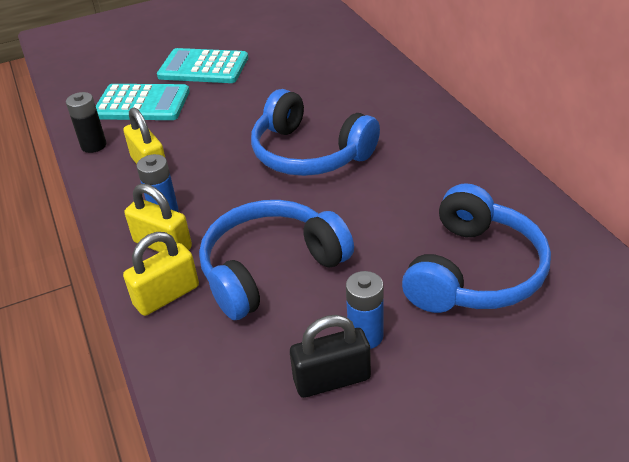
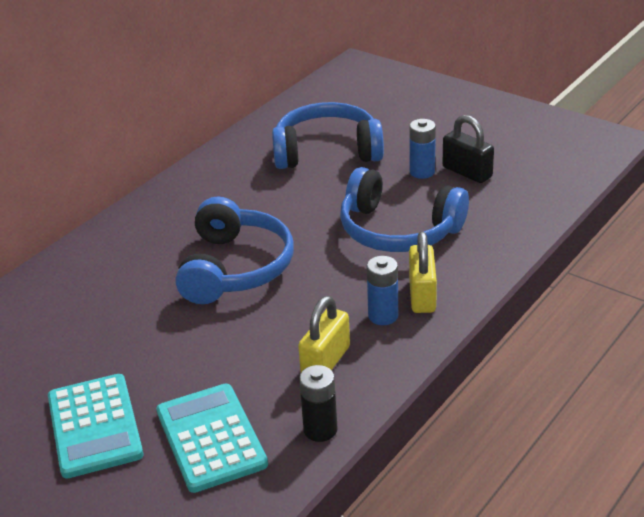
camera: 120 degrees left, 5 degrees down
yellow padlock [123,232,199,316] -> none

